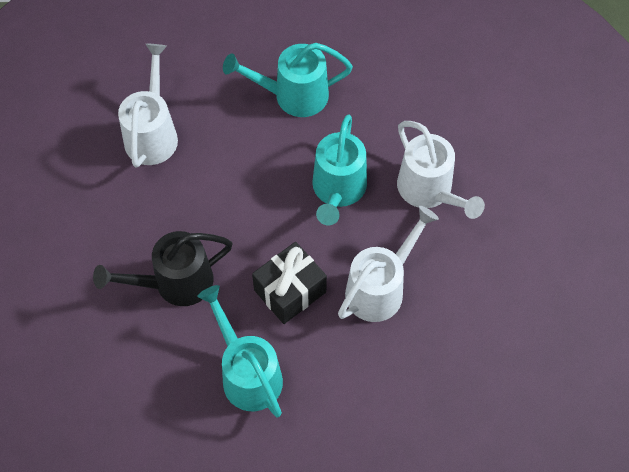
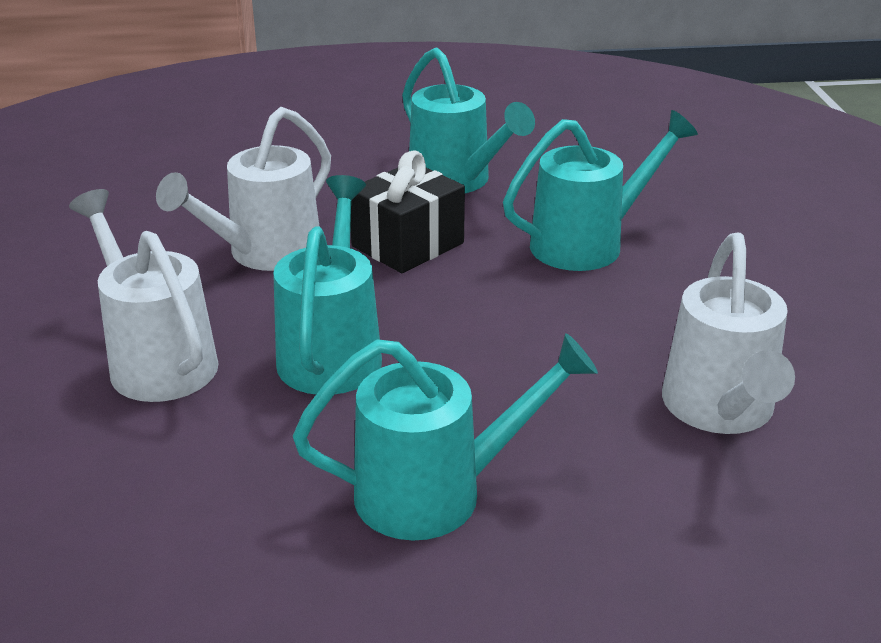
camera: 175 degrees right, 30 degrees down
black watering can [93,231,233,306] -> turquoise watering can [503,110,698,271]

